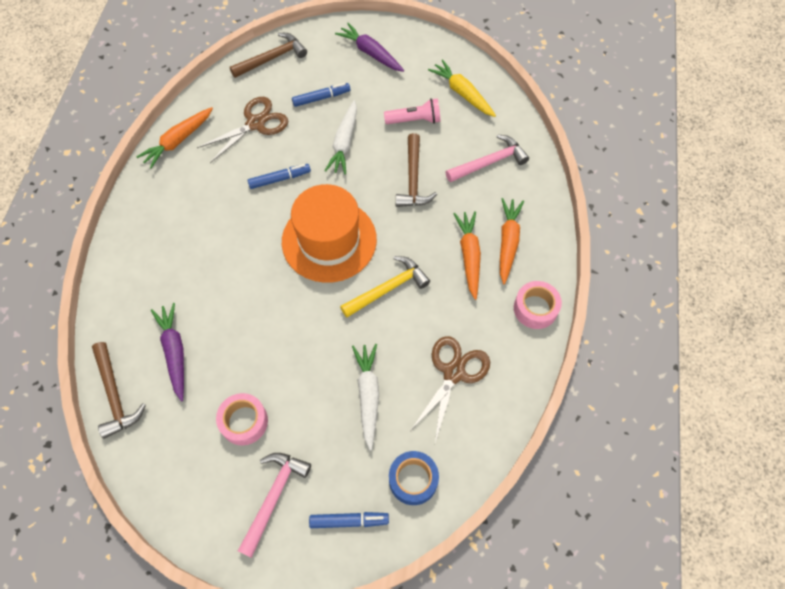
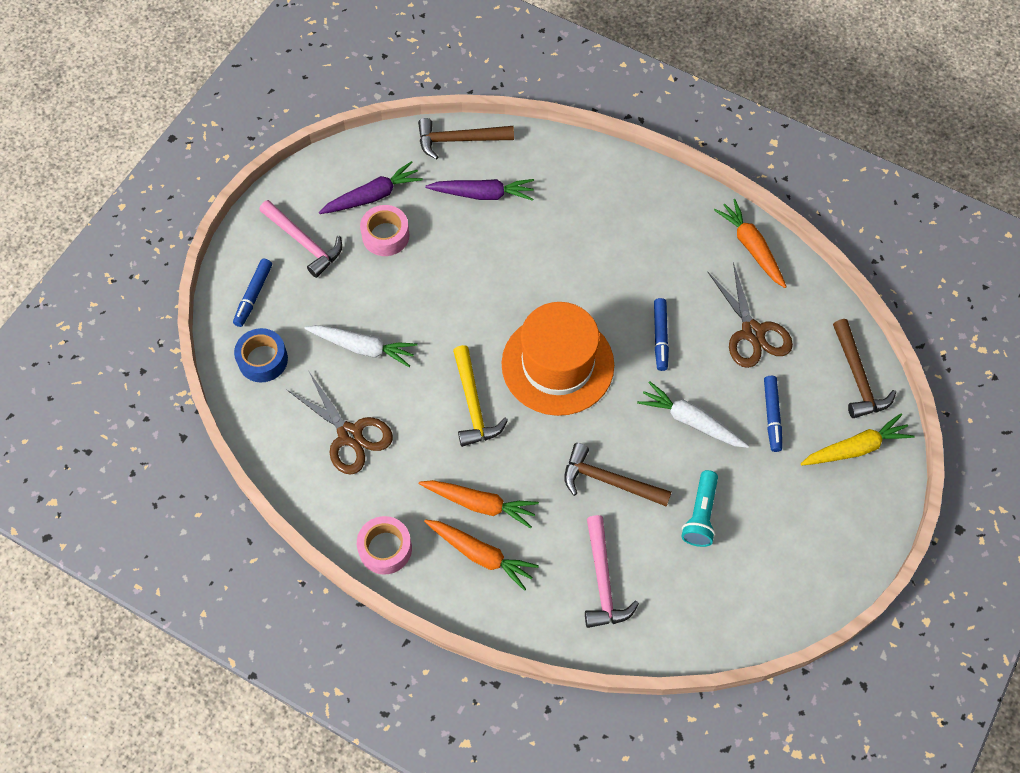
camera: 110 degrees right, 0 degrees up
purple carrot [335,23,404,72] -> purple carrot moved to [319,161,423,214]
pink flashlight [384,98,440,124] -> turquoise flashlight [681,470,718,547]
yellow carrot [428,59,496,117] -> yellow carrot moved to [801,413,915,465]

